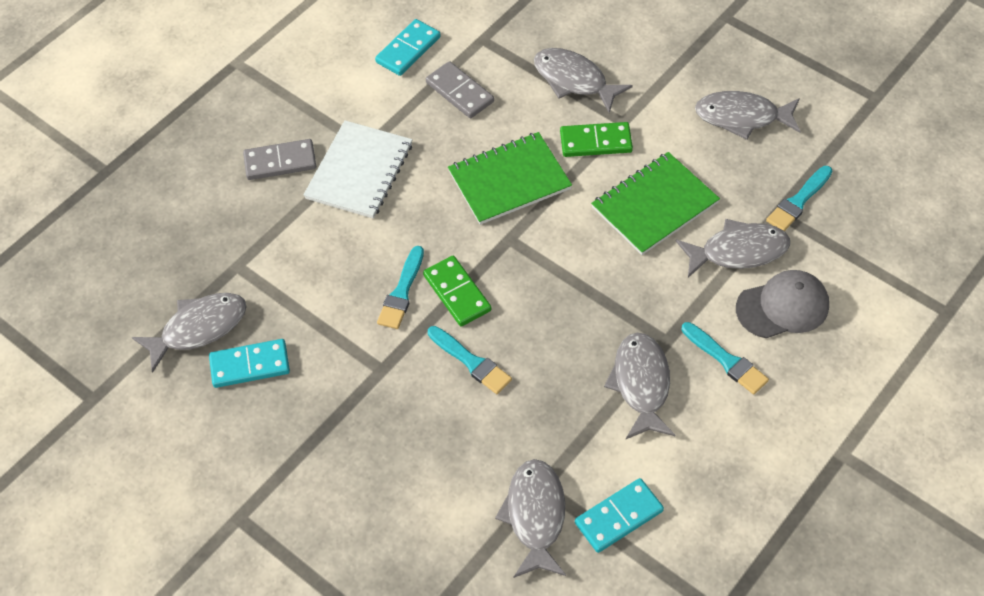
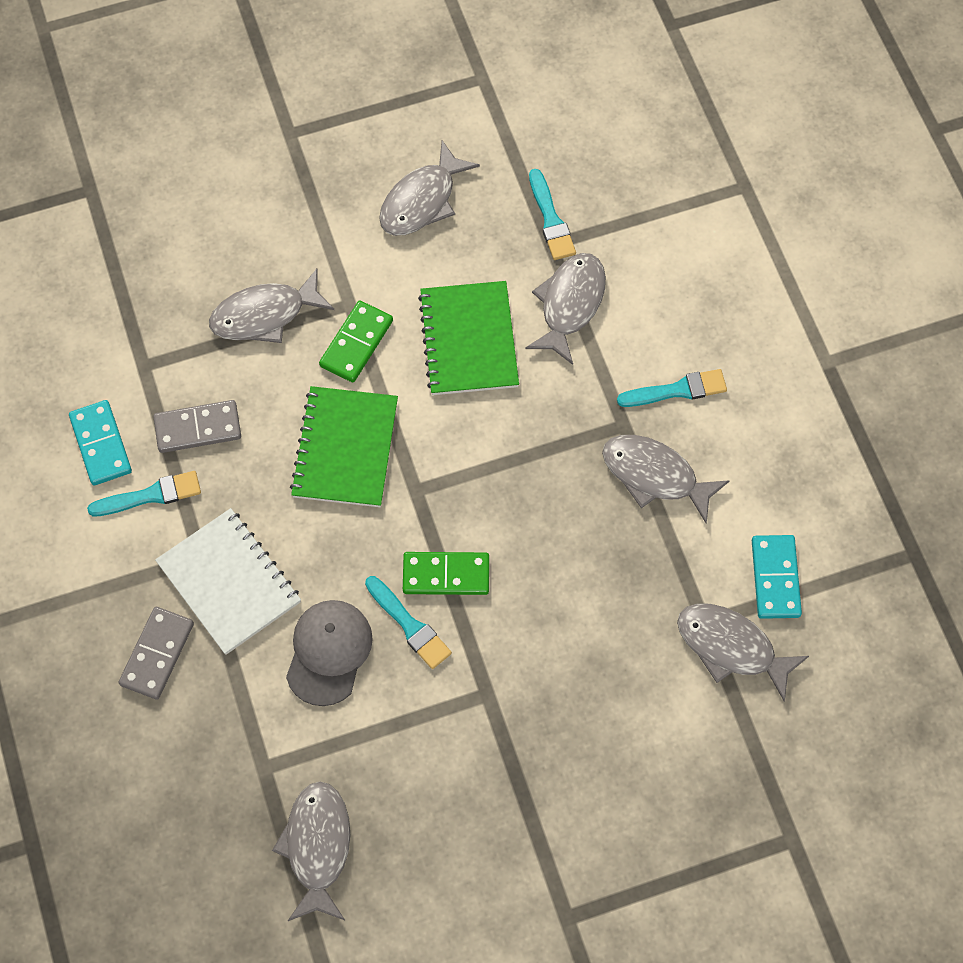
camera: 60 degrees left, 10 degrees up
turquoise domino [209,339,290,388] -> none
turquoise brush [428,326,512,394] -> turquoise brush moved to [87,471,201,516]
grey cap [736,270,829,338] -> grey cap moved to [286,600,373,706]

